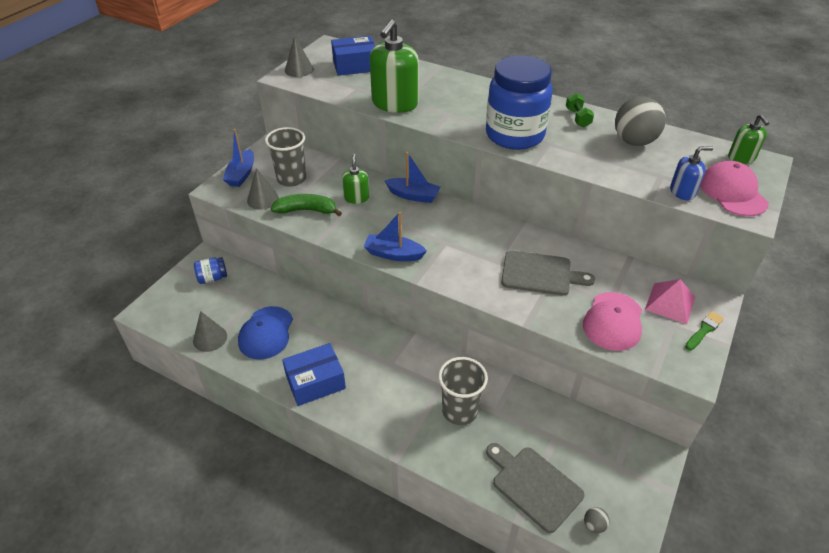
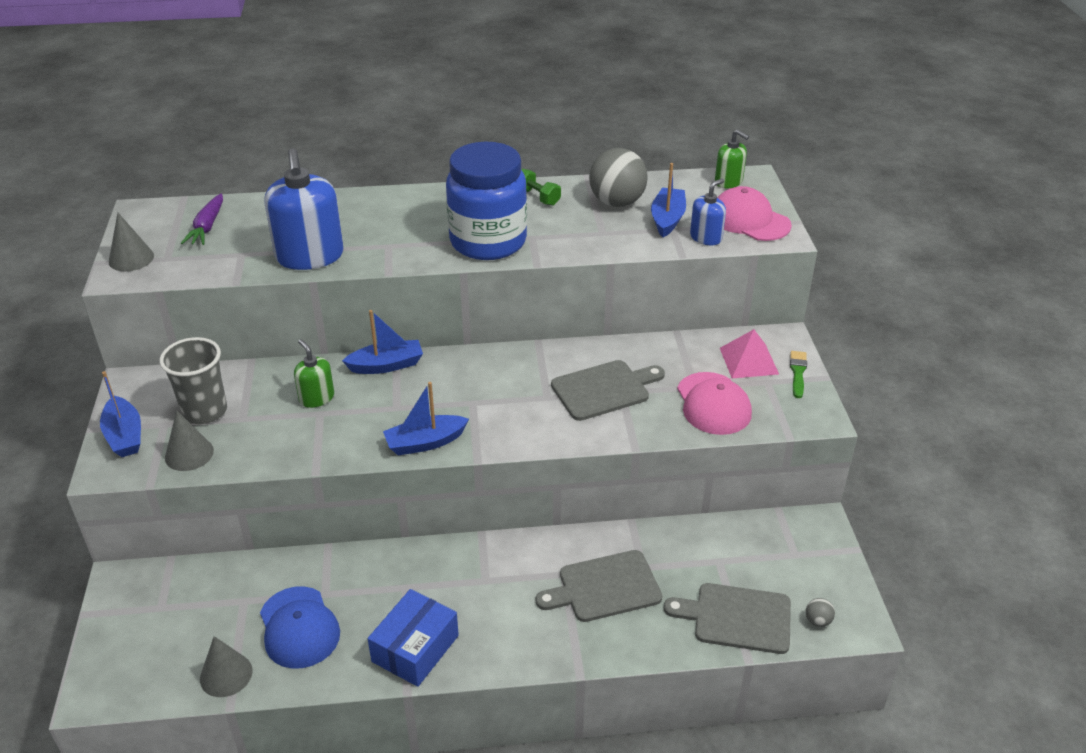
camera: 35 degrees left, 5 degrees down
blue jar [194,257,227,284] -> none
green banana [271,194,342,216] -> none
blue box [331,36,375,76] -> purple carrot [181,193,223,245]
green soap dispenser [370,19,419,113] -> blue soap dispenser [264,148,343,270]
grey cup [438,357,488,425] -> grey cutting board [536,550,662,622]
none -> blue boat [651,163,686,237]

